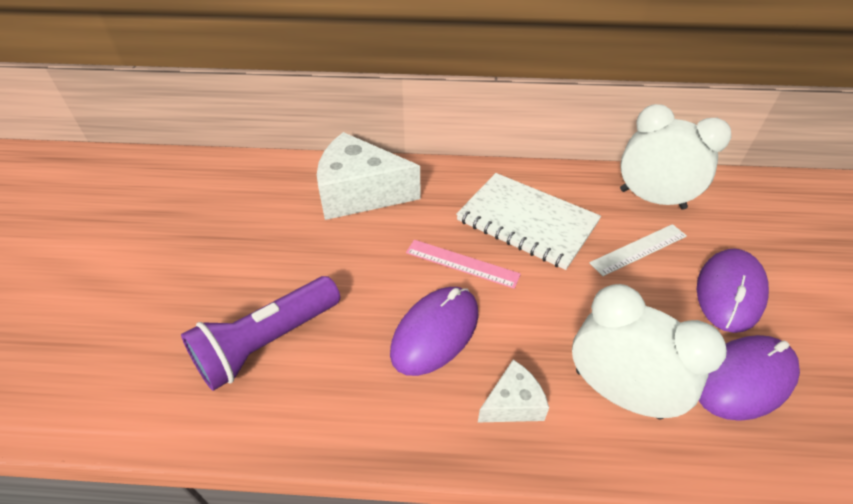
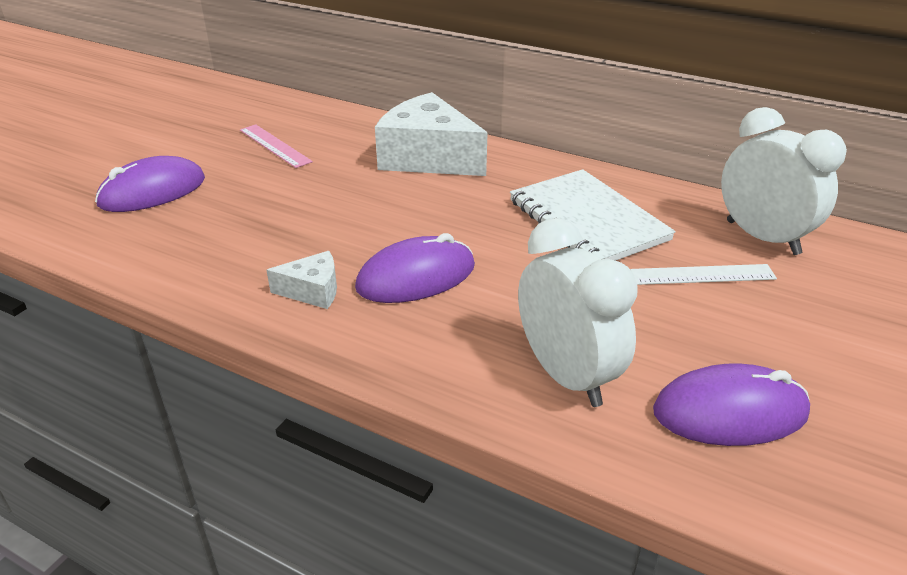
camera: 25 degrees right, 10 degrees down
purple flashlight [181,276,340,391] -> none
pink ruler [406,240,521,289] -> pink ruler moved to [240,124,313,168]
white cheese [478,360,549,422] -> white cheese moved to [266,251,337,309]
purple mouse [697,248,769,333] -> purple mouse moved to [95,156,205,212]

